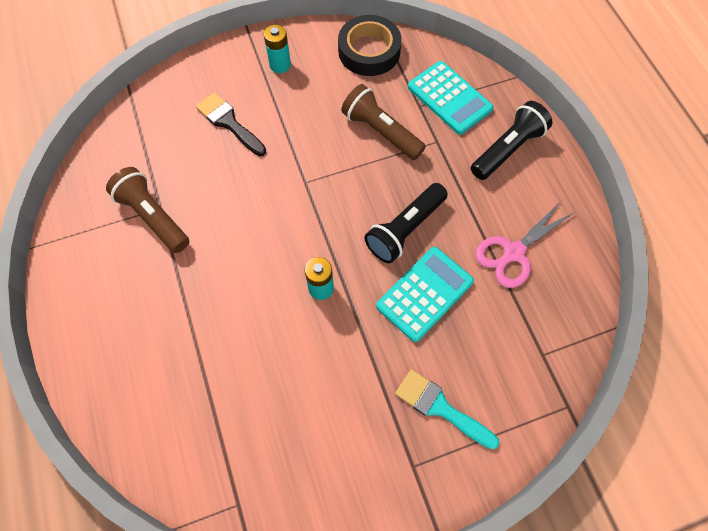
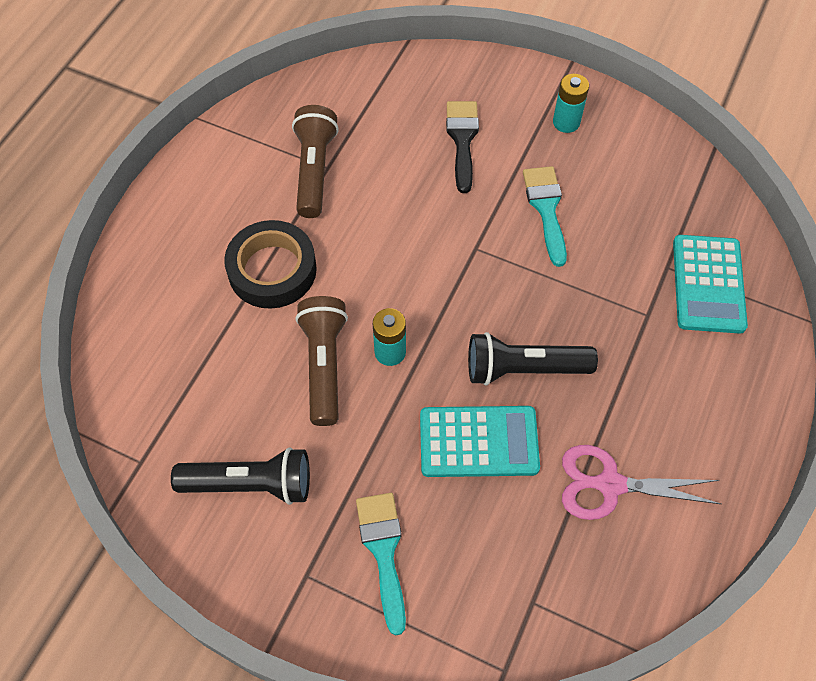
camera: 45 degrees right, 5 degrees down
black tape [338,15,402,76] -> black tape moved to [224,220,317,309]
brown flashlight [341,84,426,160] -> brown flashlight moved to [296,296,348,426]
black flashlight [471,101,552,180] -> black flashlight moved to [171,447,310,505]
none -> turquoise brush [523,166,567,267]

